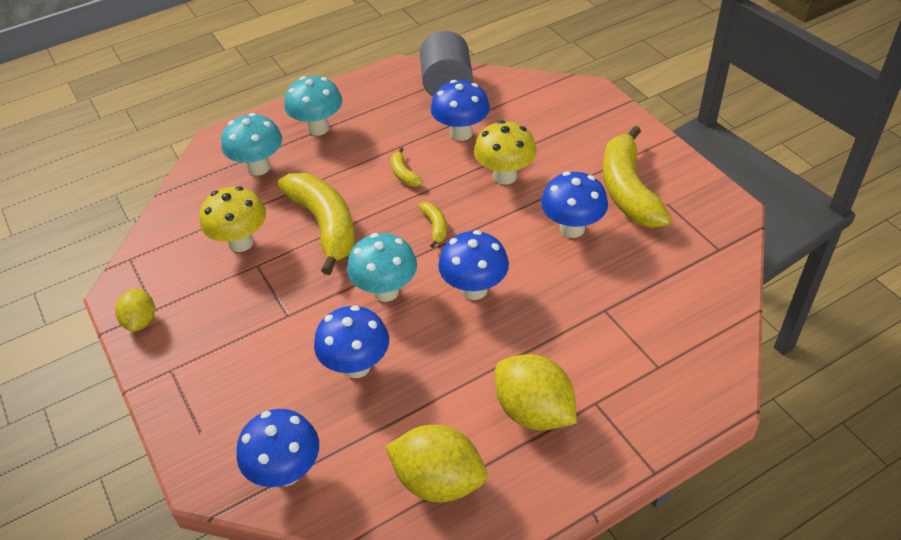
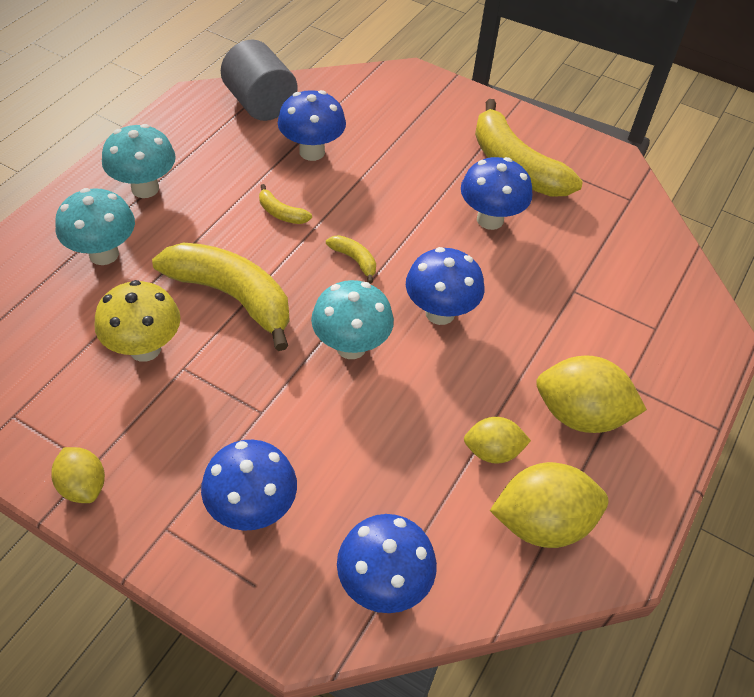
camera: 35 degrees left, 5 degrees up
blue mushroom [314,305,389,378] -> blue mushroom moved to [201,440,297,531]
yellow mushroom [474,120,537,185] -> none
none -> yellow lemon [464,417,531,464]

